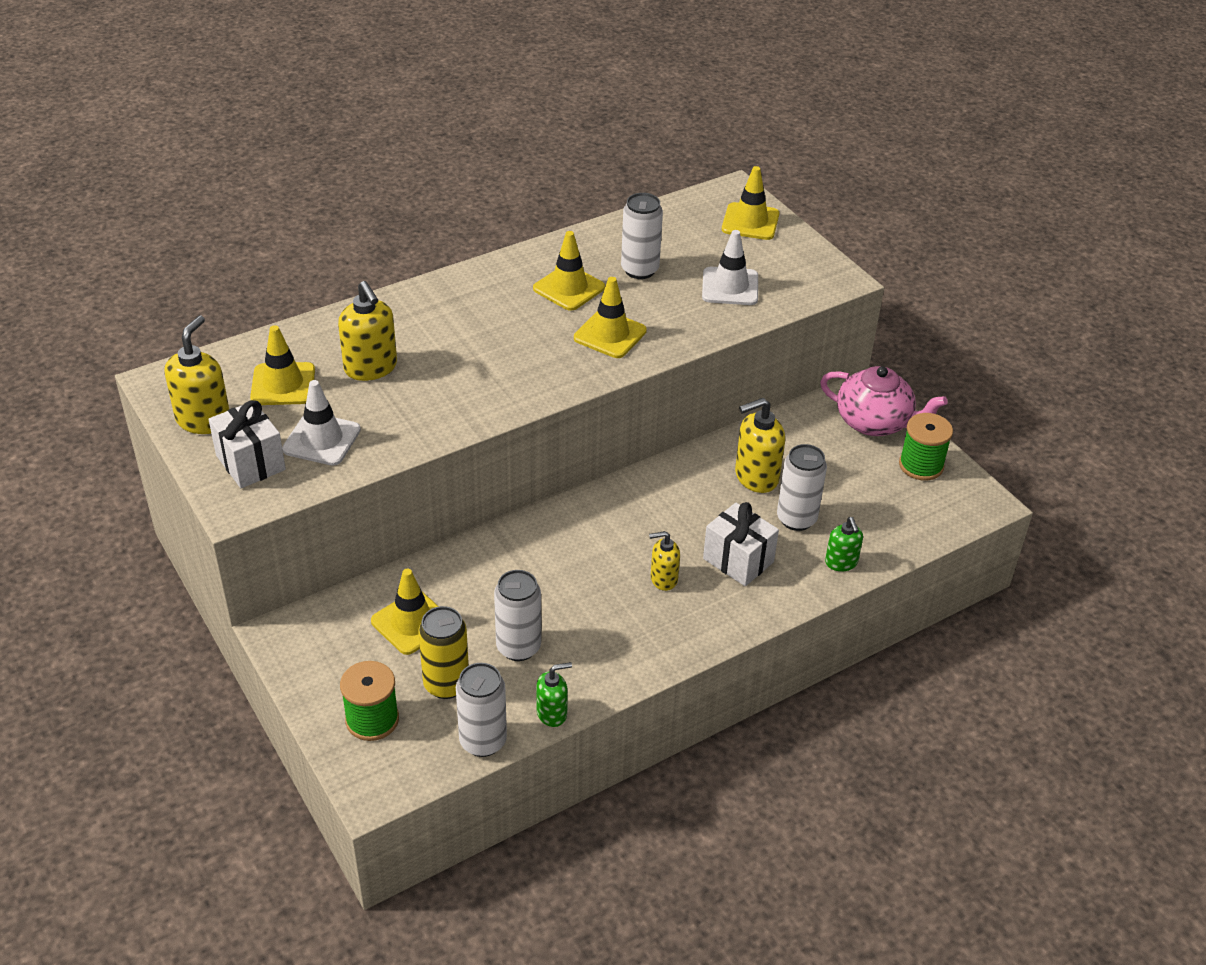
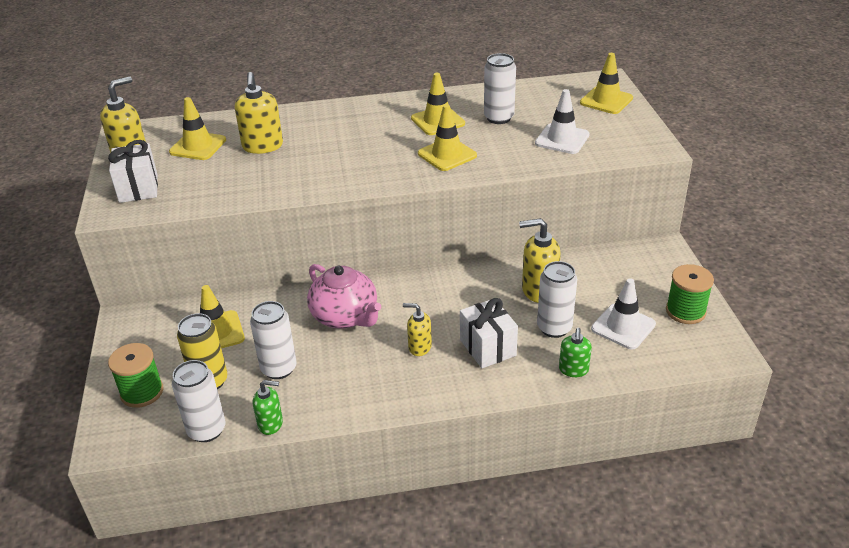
camera: 25 degrees right, 5 degrees down
white traffic cone [282,380,361,466] -> white traffic cone moved to [591,278,656,349]
pink teapot [820,366,948,436] -> pink teapot moved to [307,264,381,329]

